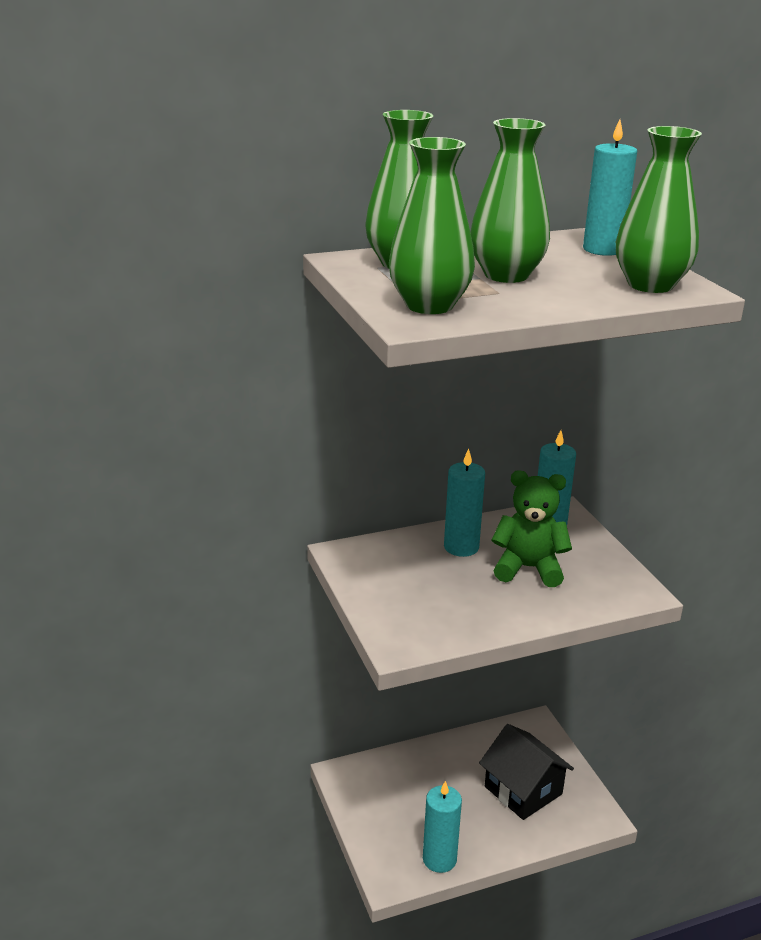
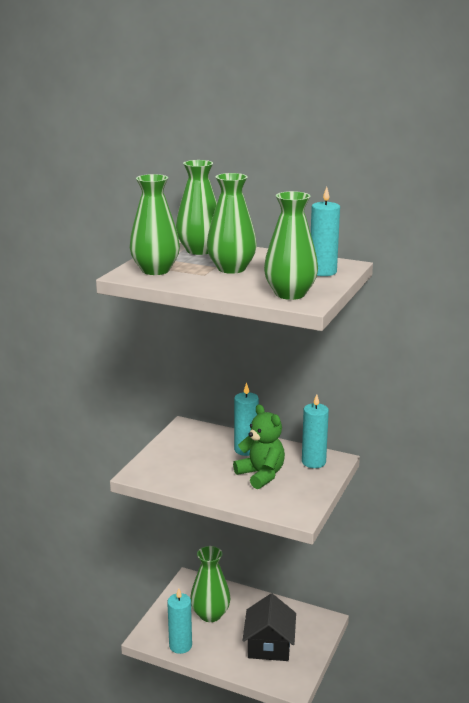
camera: 45 degrees right, 5 degrees down
none -> green vase [190,546,230,622]

